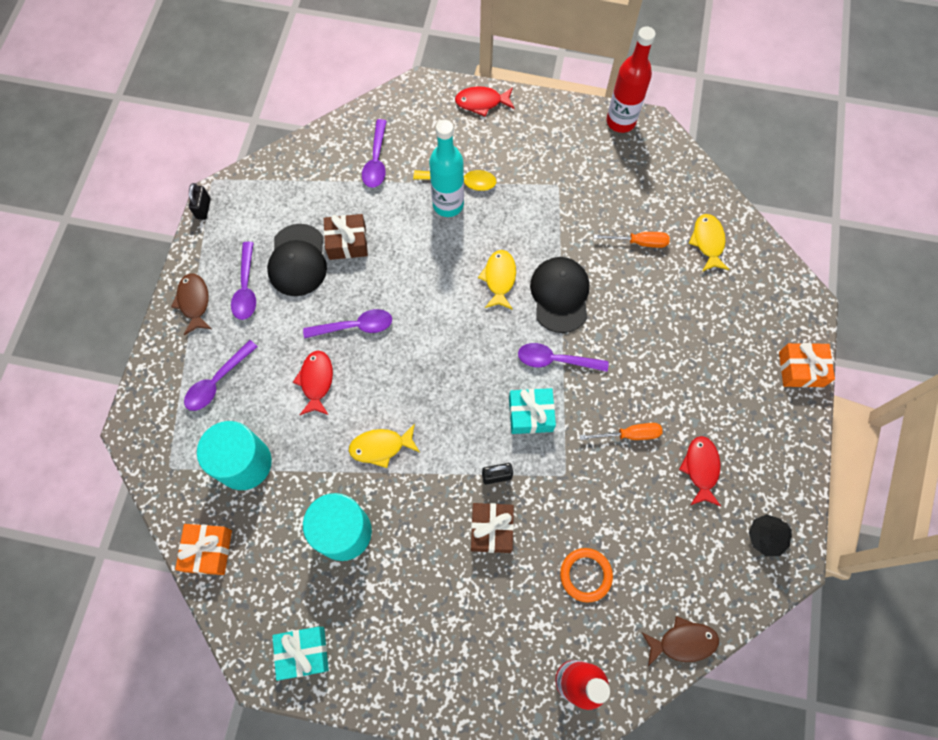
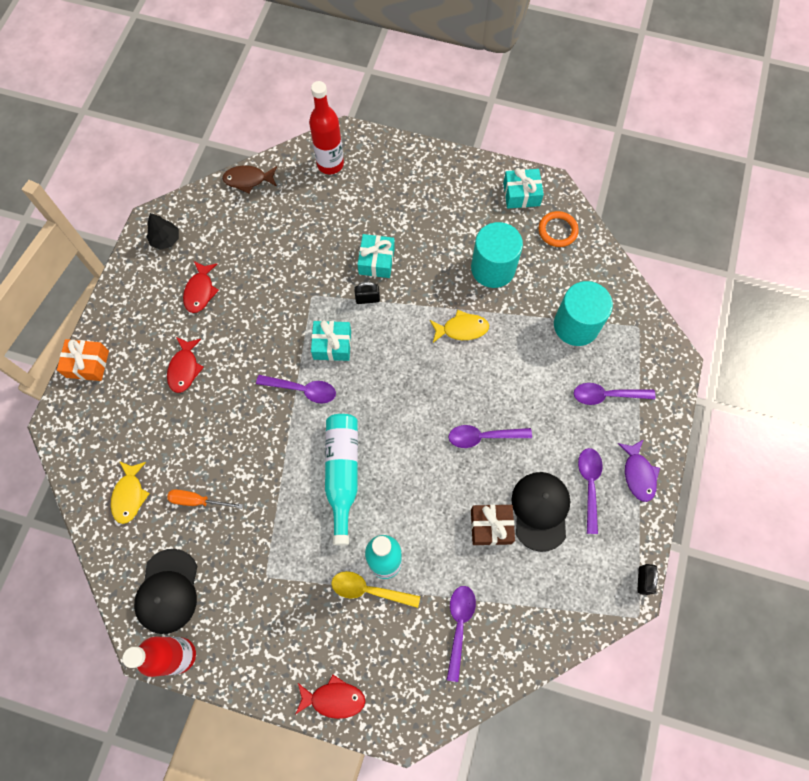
camera: 175 degrees left, 0 degrees up
brown fish [171,274,212,335] -> purple fish [618,439,660,502]
orange gift [175,524,232,575] -> none
purple spoon [184,340,258,411] -> purple spoon turned 135 degrees counterclockwise [574,383,656,405]
red fish [293,350,333,415] -> red fish moved to [167,337,204,393]
brown gift [471,503,514,553] -> turquoise gift [357,234,395,278]
yellow fish [478,250,516,310] -> turquoise bottle [325,414,358,546]
black cap [530,257,589,333] -> black cap moved to [134,549,197,634]
orange ring [560,548,613,602] -> orange ring moved to [539,211,579,247]
orange screwdriver [580,423,662,440] -> none

